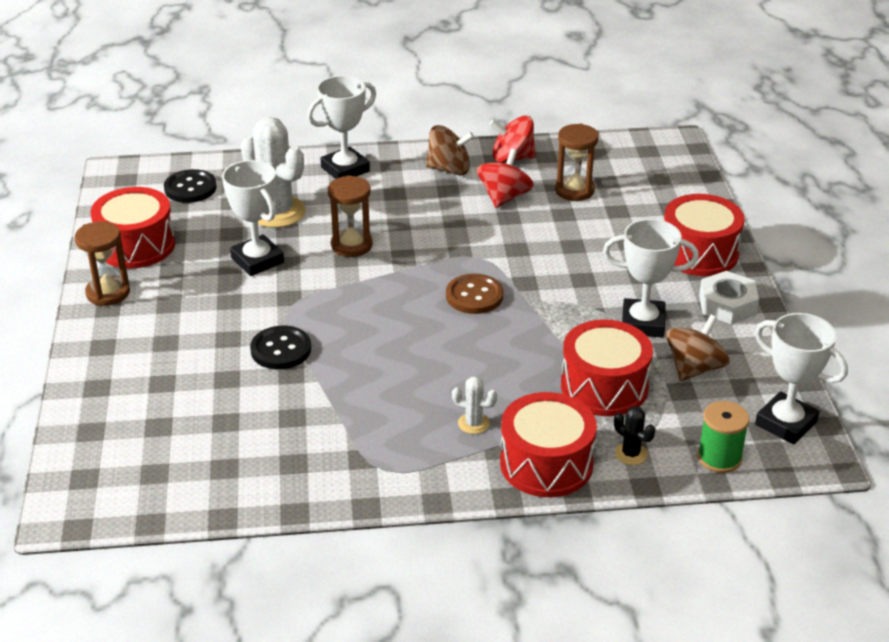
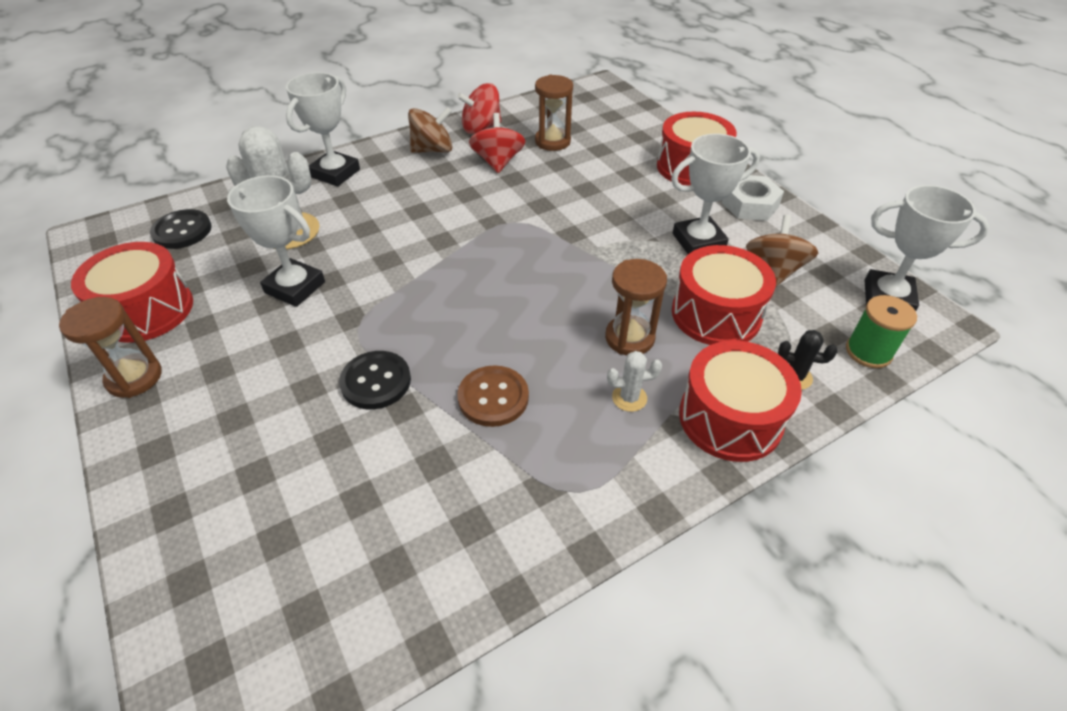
camera: 25 degrees left, 10 degrees up
brown hourglass [328,175,373,257] -> brown hourglass moved to [605,259,667,355]
brown button [446,274,503,314] -> brown button moved to [457,365,529,427]

